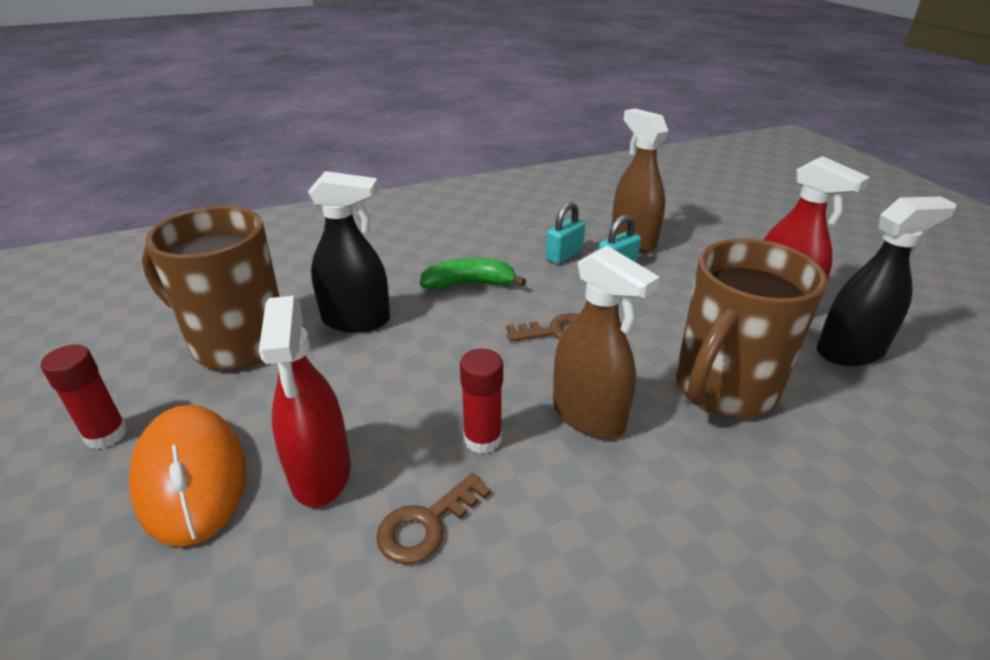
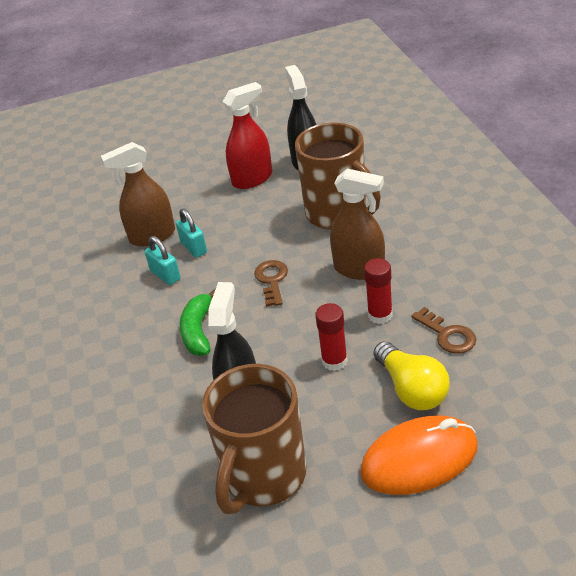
camera: 80 degrees left, 5 degrees up
red glue stick [41,345,128,449] -> red glue stick moved to [315,303,348,371]
red spray bottle [259,296,351,507] -> yellow light bulb [374,341,450,410]
brown spray bottle [553,246,660,439] -> brown spray bottle turned 60 degrees clockwise [330,168,385,280]

